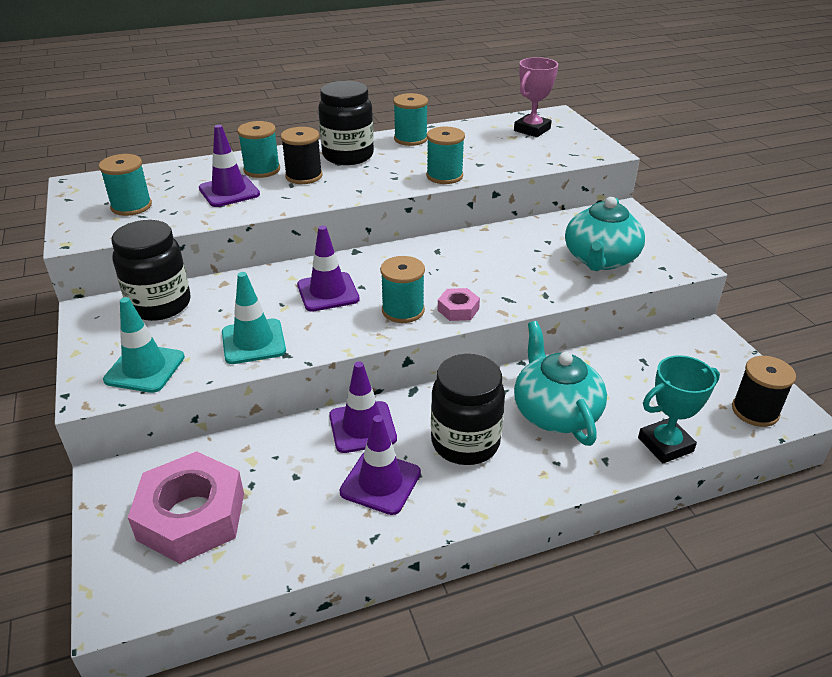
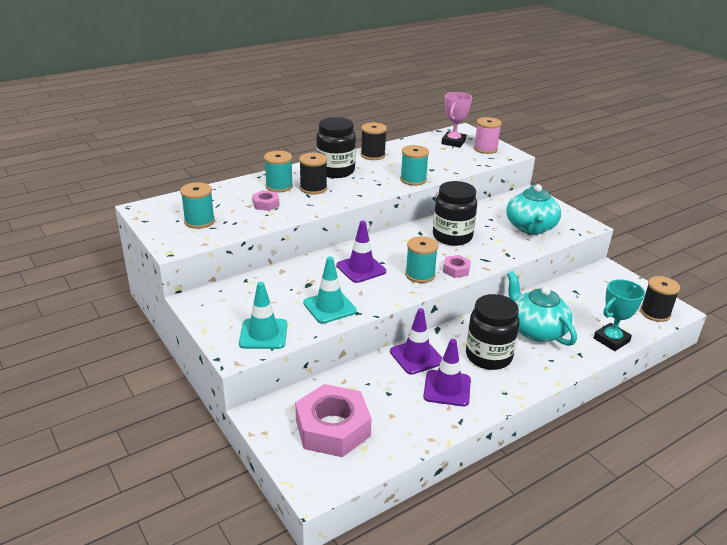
camera: 15 degrees left, 5 degrees down
black jar [111,220,191,321] -> black jar moved to [433,181,477,246]
purple traffic cone [199,125,260,207] -> pink nut [252,190,280,211]
turquoise spool [393,93,428,146] -> black spool [361,122,387,160]
none -> pink spool [474,117,502,154]

